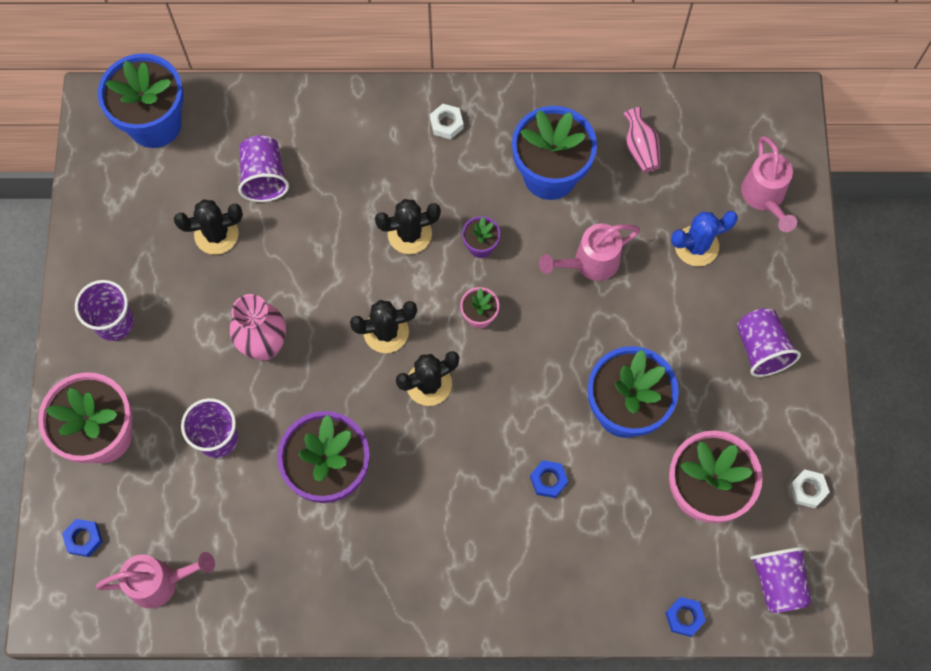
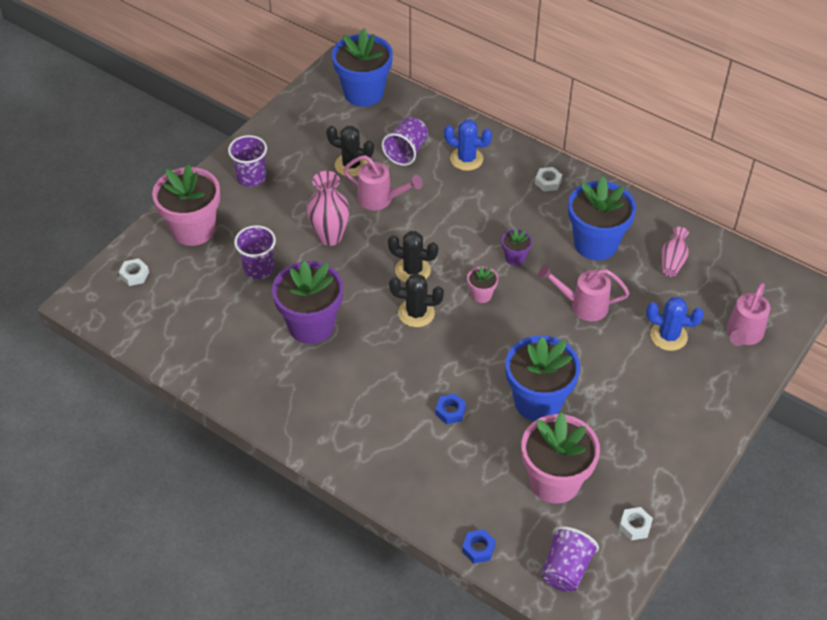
camera: 35 degrees right, 20 degrees down
blue nut [62,519,103,557] -> white nut [119,258,149,286]
pink watering can [96,552,215,609] -> pink watering can moved to [344,155,423,211]
black cactus [375,199,441,254] -> none
purple cup [737,308,801,377] -> none
none -> blue cactus [444,120,492,171]

